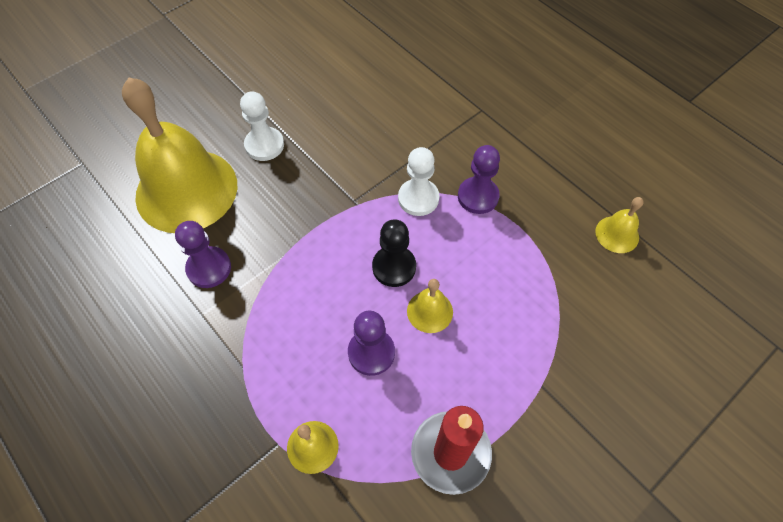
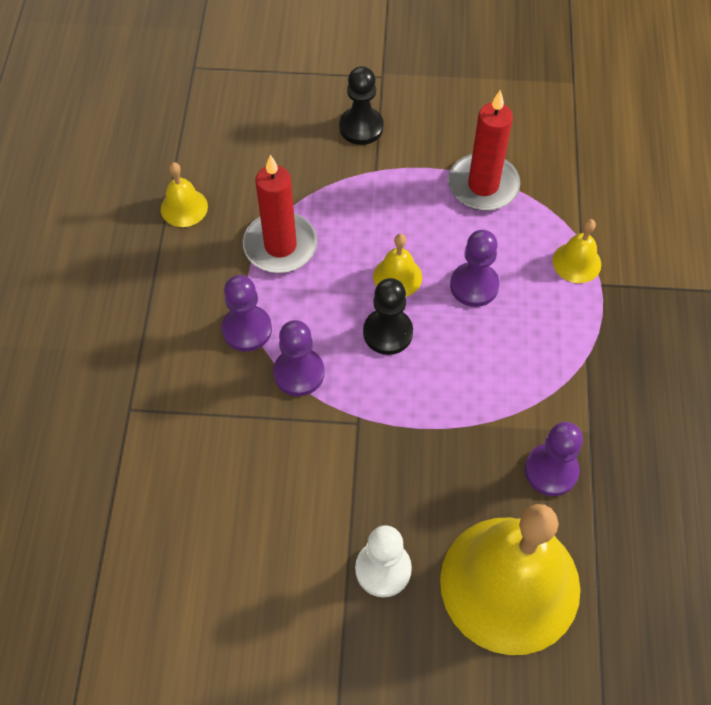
camera: 135 degrees left, 0 degrees up
white pawn [398,147,439,216] -> purple pawn [273,320,325,396]
none -> red candle [243,155,318,273]
none -> black pawn [339,66,384,145]

